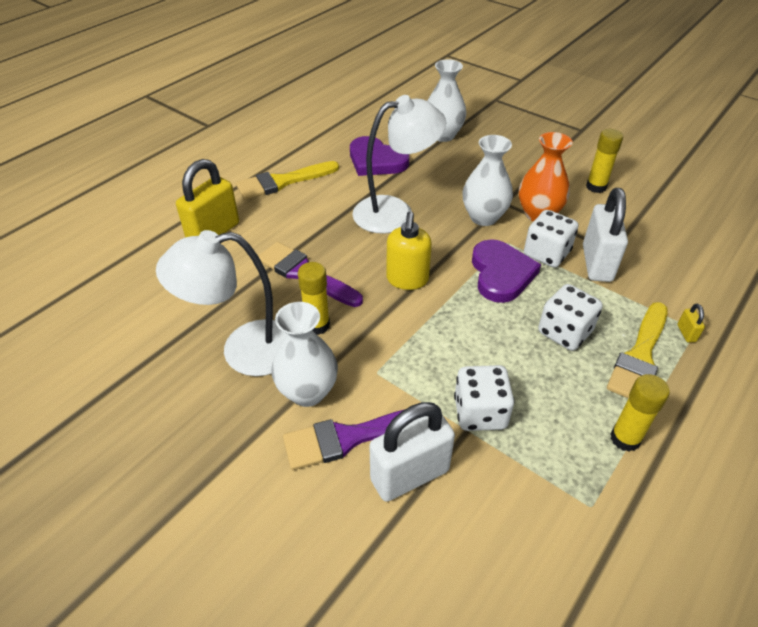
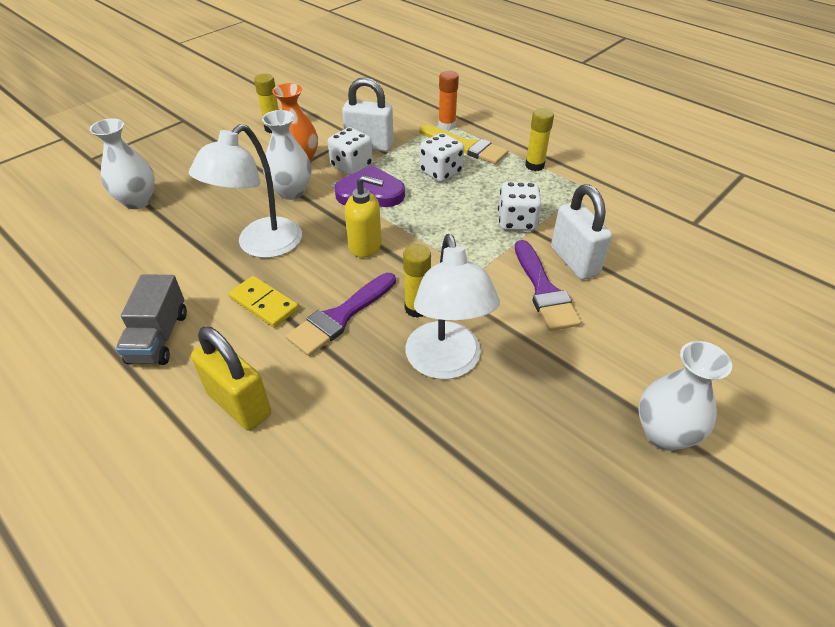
camera: 85 degrees left, 0 degrees up
yellow brush [236,161,339,199] -> grey truck [116,274,187,365]
white vase [272,302,338,407] -> white vase moved to [638,341,732,451]
purple heart [350,136,409,176] -> none
white lamp [353,95,446,234] -> white lamp turned 135 degrees counterclockwise [189,124,302,258]
yellow padlock [677,304,705,343] -> orange glue stick [438,71,459,130]
none -> yellow domino [229,276,299,328]

